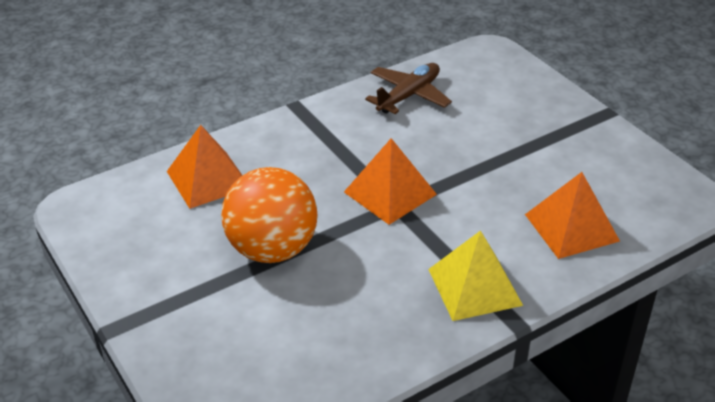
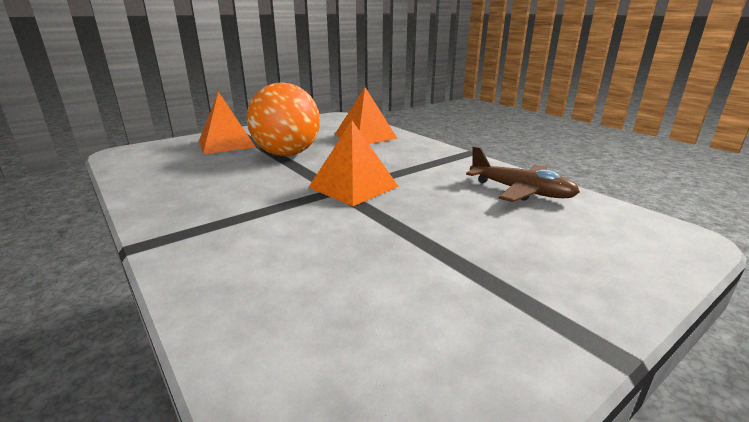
camera: 85 degrees right, 15 degrees down
yellow pyramid [428,230,523,321] -> none
orange pyramid [525,172,620,259] -> orange pyramid moved to [199,92,256,154]

